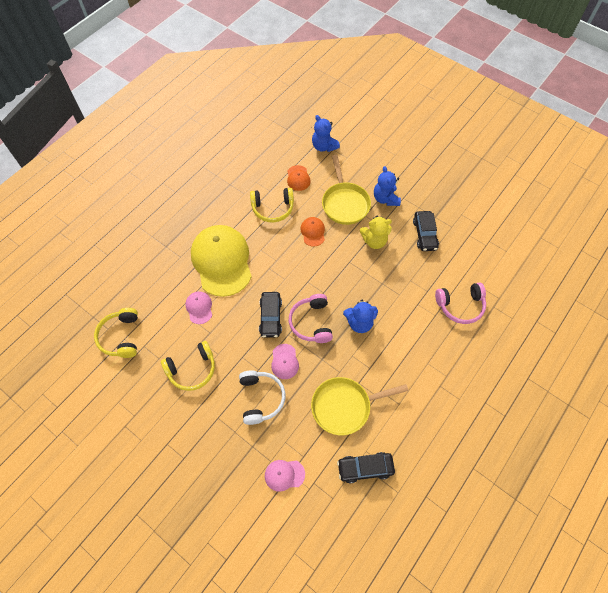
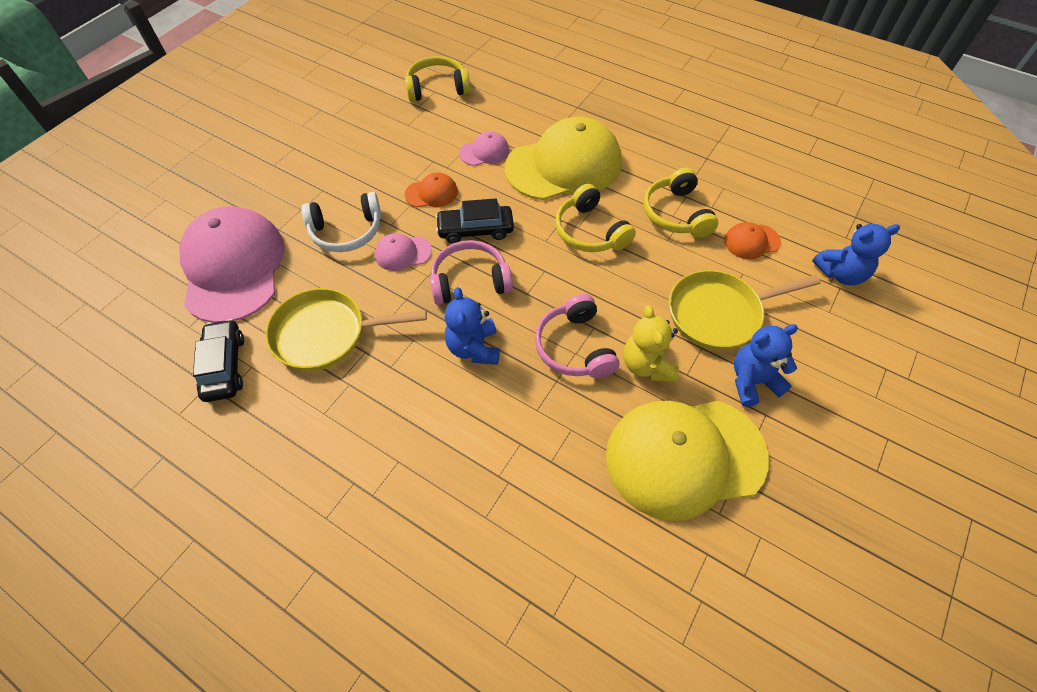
camera: 85 degrees right, 5 degrees down
yellow headphones [161,341,215,391] -> yellow headphones moved to [555,184,636,252]
pink cap [265,460,305,492] -> pink cap [179,206,285,323], size x2.32
orange cap [301,217,325,246] -> orange cap moved to [405,173,458,207]
yellow pan [311,377,409,435] -> yellow pan turned 75 degrees counterclockwise [265,288,427,371]
blue teddy bear [312,115,340,152] -> blue teddy bear turned 150 degrees counterclockwise [812,224,900,285]
black car [413,211,439,251] -> yellow cap [606,401,769,521]
pink headphones [435,283,486,324] -> pink headphones moved to [535,294,620,378]

